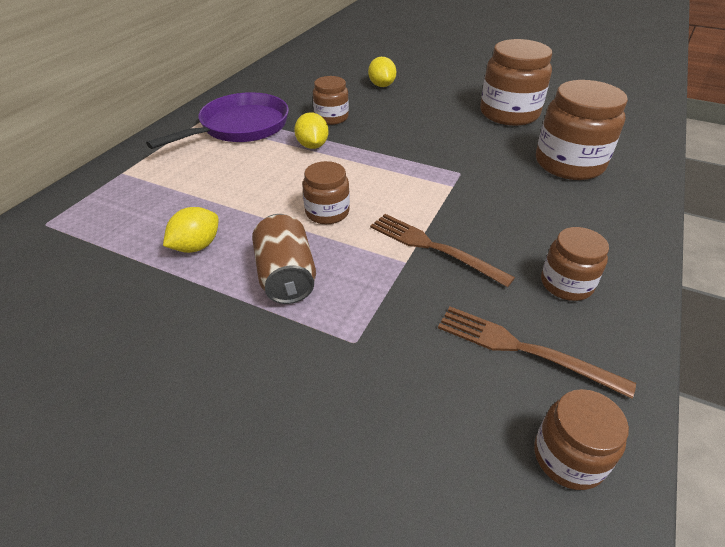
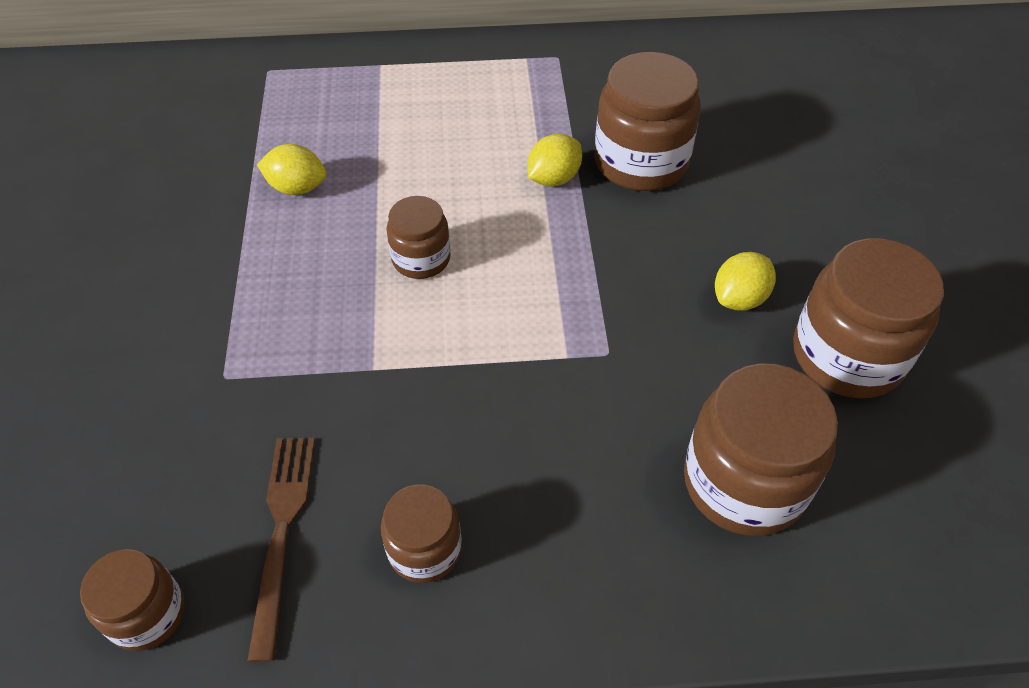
camera: 60 degrees right, 10 degrees up
purple pan [146,92,289,149] -> none
brown can [252,214,316,304] -> none
brown jar [313,76,349,125] -> brown jar [595,52,701,191], size x1.75
yellow lemon [368,57,396,87] -> yellow lemon moved to [715,252,776,311]
brown fork [370,214,515,287] -> none

